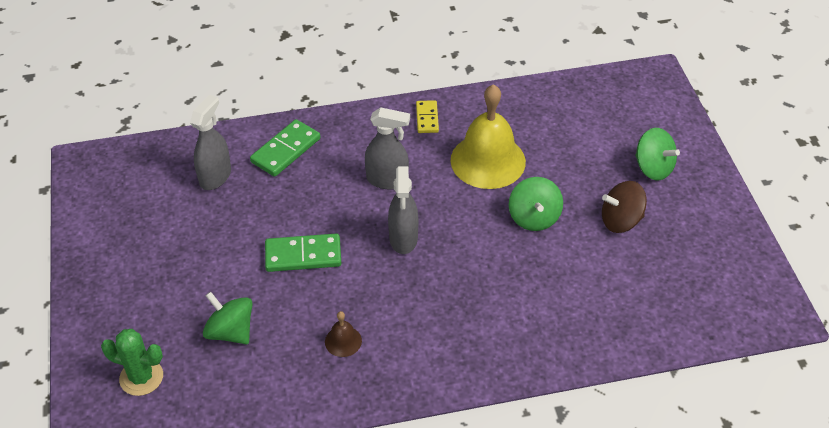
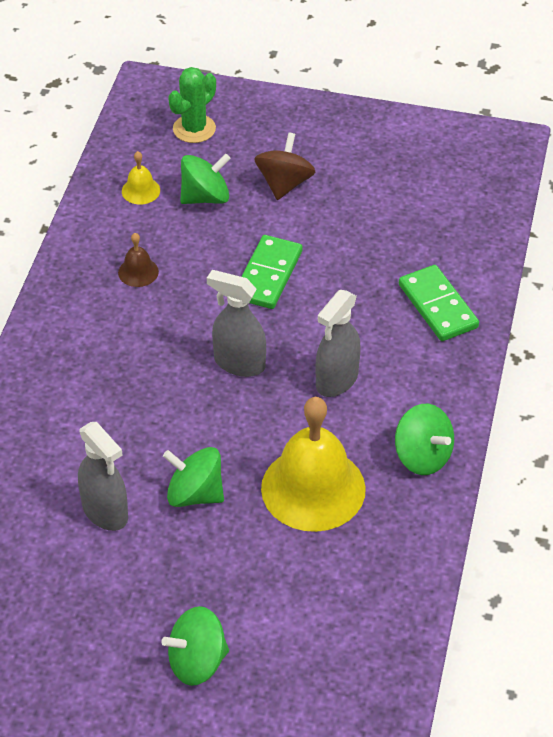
camera: 115 degrees right, 0 degrees up
grey spray bottle [190,94,231,190] -> grey spray bottle moved to [78,422,128,531]
yellow domino [416,100,439,133] -> green spinning top [395,404,454,475]
brown spinning top [602,181,647,233] -> brown spinning top moved to [254,132,315,200]
none -> yellow bell [122,151,160,204]

